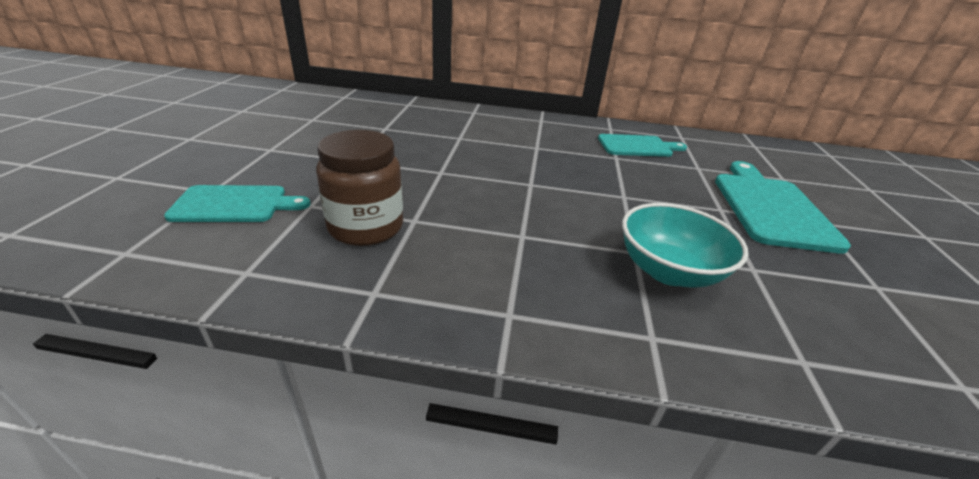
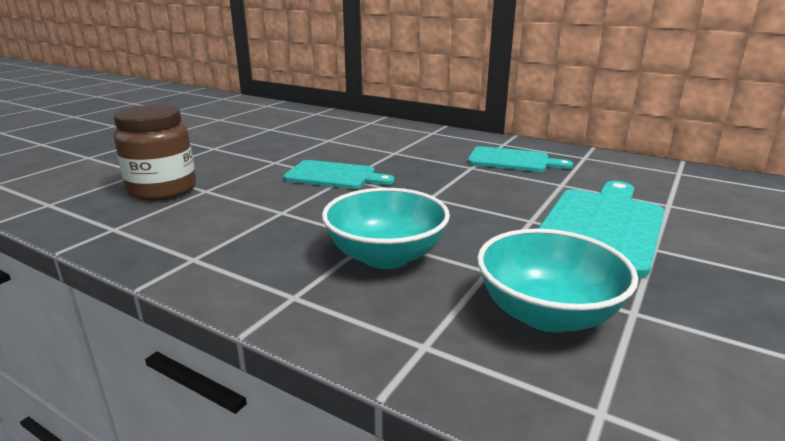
camera: 25 degrees right, 10 degrees down
turquoise cutting board [164,185,310,222] -> turquoise cutting board moved to [283,160,394,189]
none -> turquoise bowl [477,229,638,333]

